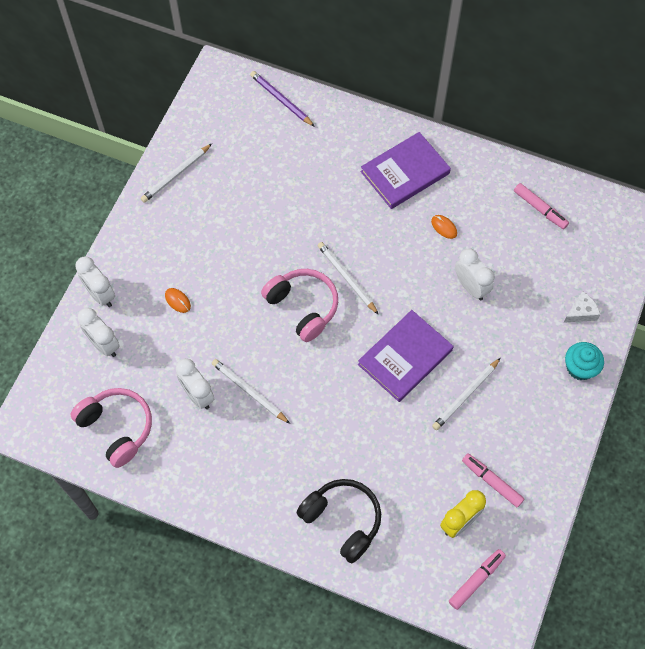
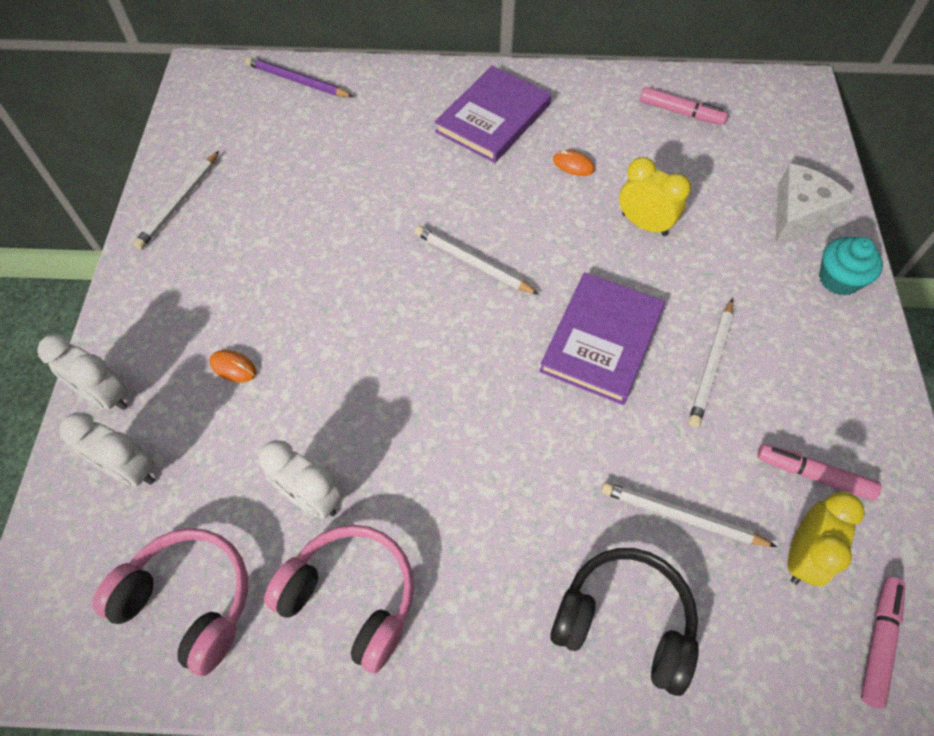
camera: 20 degrees left, 5 degrees down
white pencil [212,359,290,424] -> white pencil moved to [601,482,777,547]
pink headphones [261,269,338,342] -> pink headphones moved to [264,525,414,673]
white clock [455,248,494,300] -> yellow clock [619,157,691,236]
white cheese [563,291,600,323] -> white cheese [775,163,853,243], size x1.60

